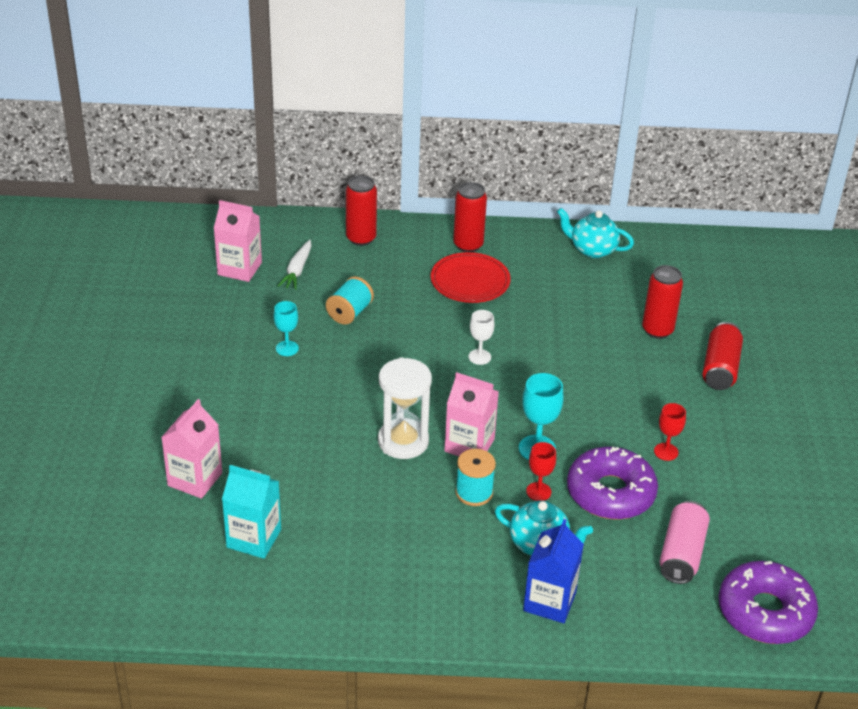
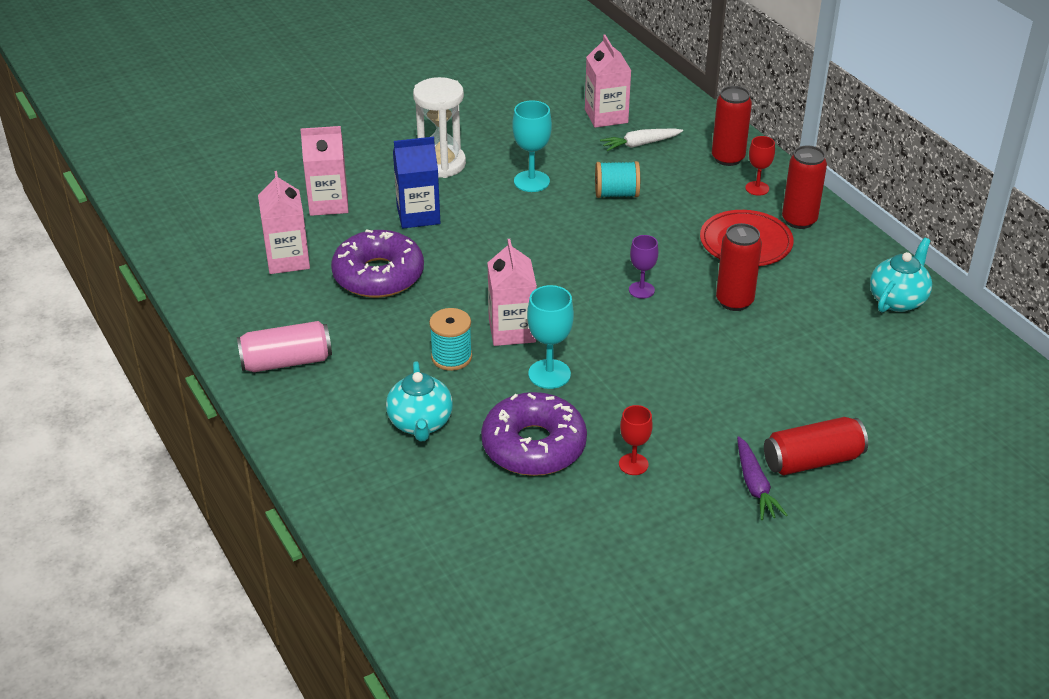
camera: 60 degrees right, 0 degrees up
turquoise carton [222,465,281,559] -> pink carton [258,171,310,274]
turquoise goblet [274,301,299,356] -> turquoise goblet [512,100,552,192], size x1.53
white hourglass [378,357,432,459] -> white hourglass moved to [413,77,466,178]
white goblet [468,310,495,365] -> purple goblet [629,235,658,299]
blue carton [523,519,584,623] -> blue carton moved to [393,137,440,228]
red goblet [526,442,556,501] -> red goblet moved to [745,136,775,196]
turquoise teapot [557,208,634,258] -> turquoise teapot turned 45 degrees clockwise [870,237,932,313]
red can [642,265,683,339] -> red can moved to [716,223,762,311]
pink can [660,501,710,584] -> pink can moved to [237,321,332,372]
purple donut [718,561,818,644] -> purple donut moved to [331,229,424,298]
none -> purple carrot [737,436,787,520]

